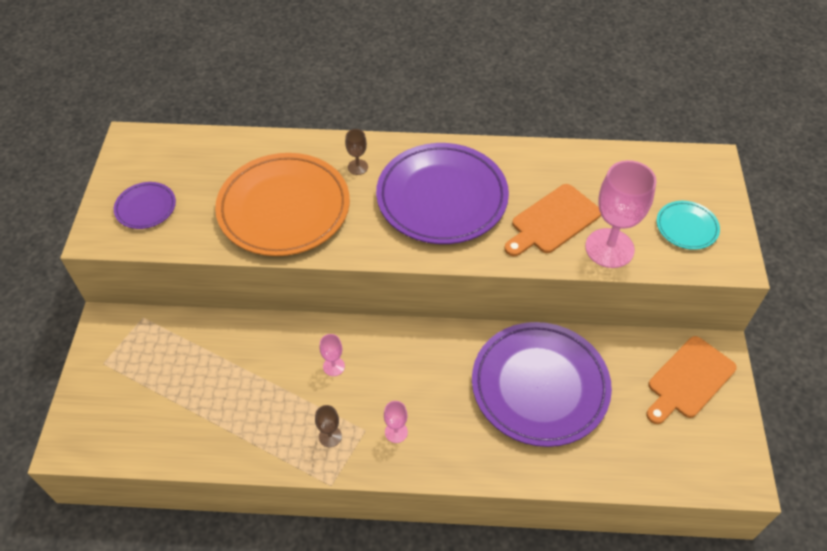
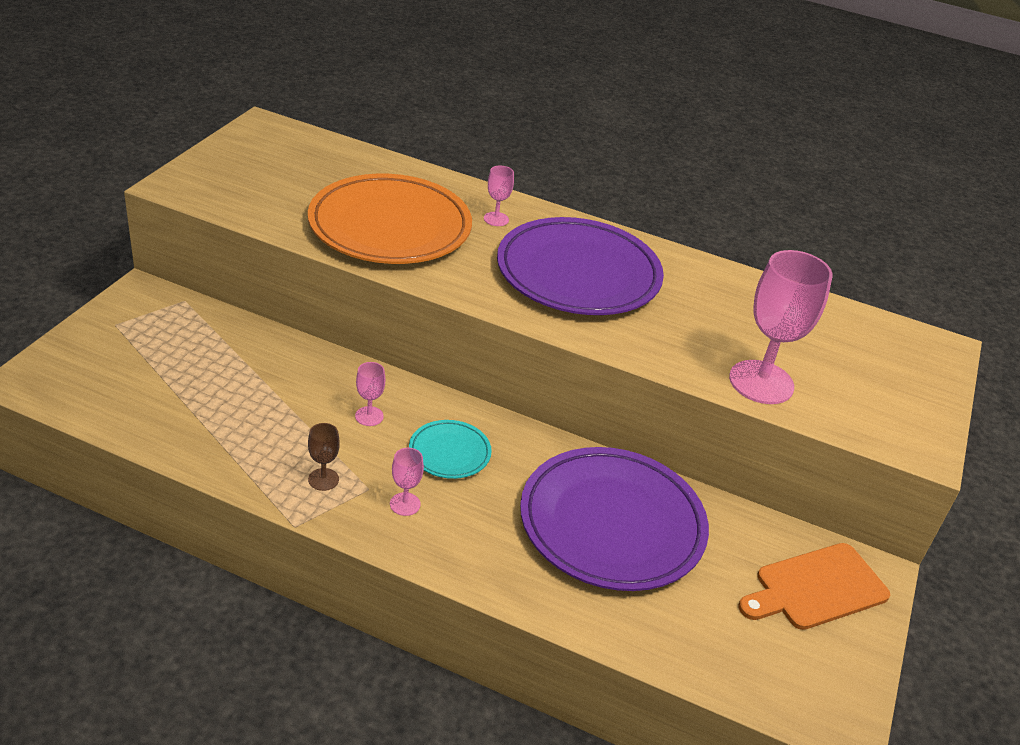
camera: 15 degrees right, 15 degrees down
purple plate [114,182,176,229] -> none
brown goblet [345,129,368,175] -> pink goblet [484,166,514,226]
orange cutting board [504,184,601,257] -> none
turquoise plate [657,201,720,250] -> turquoise plate moved to [409,420,492,479]

